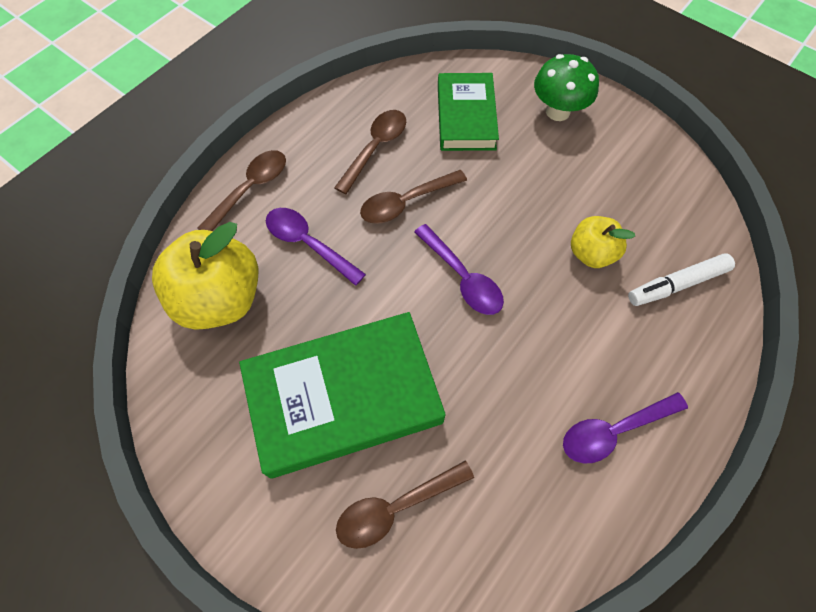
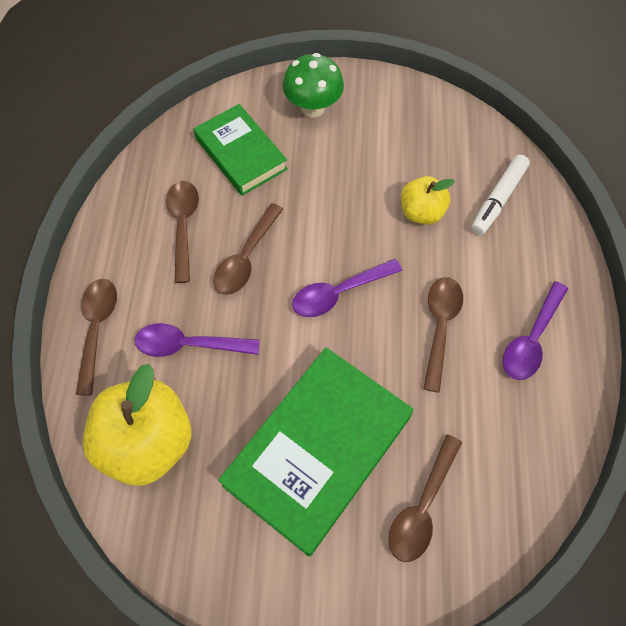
camera: 35 degrees left, 0 degrees up
purple spoon [414,224,504,315] -> purple spoon turned 135 degrees clockwise [292,259,402,317]
none -> brown spoon [423,277,463,393]

